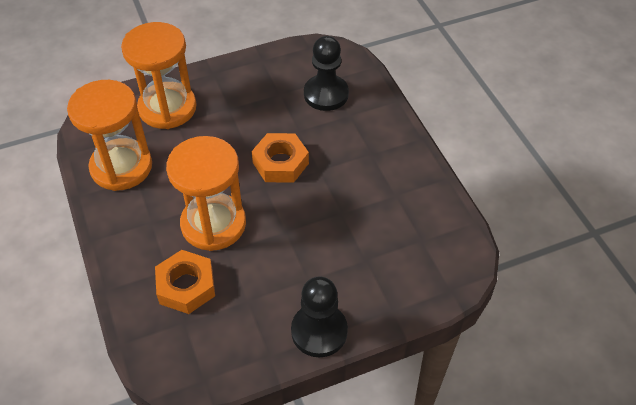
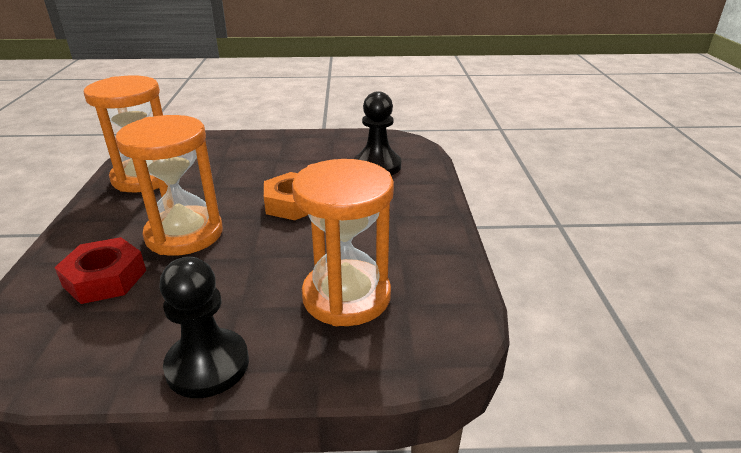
camera: 20 degrees right, 20 degrees down
orange hourglass [121,22,197,129] -> orange hourglass moved to [292,159,394,326]
orange nut [155,250,215,314] -> red nut [54,237,146,304]

